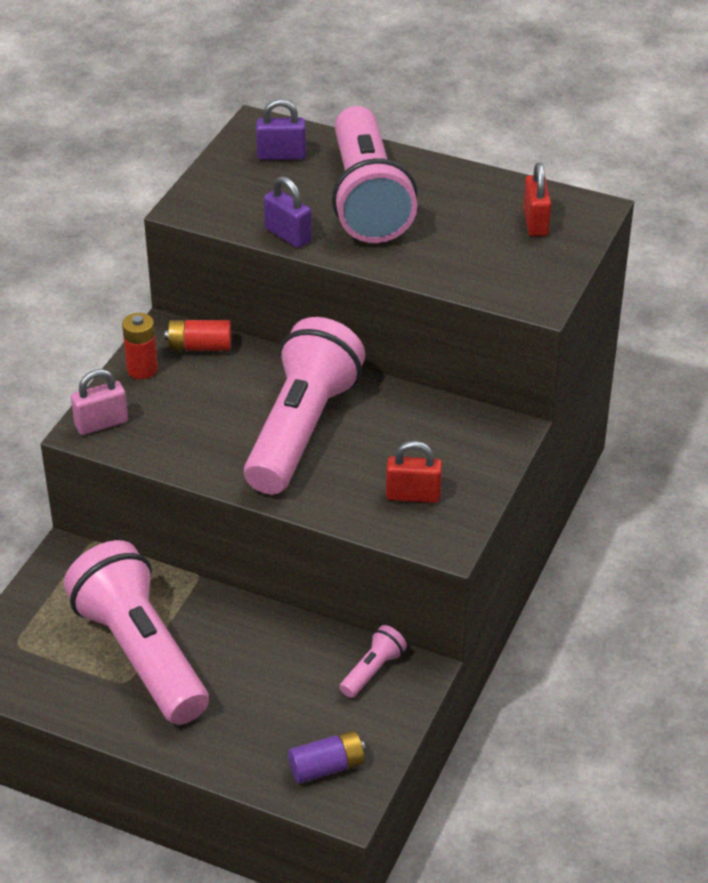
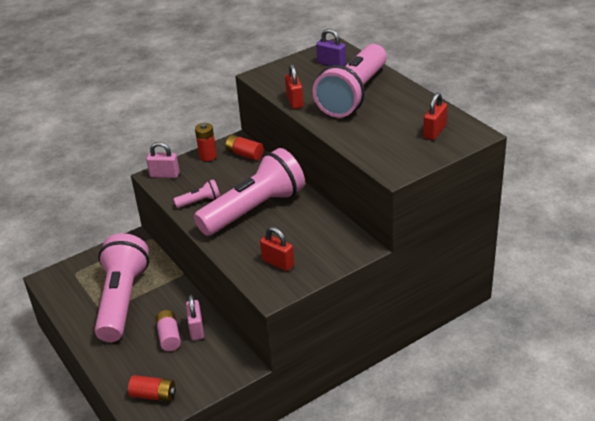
camera: 35 degrees right, 5 degrees down
purple padlock [264,176,312,248] -> red padlock [285,64,304,109]
purple battery [288,730,366,784] -> red battery [128,375,176,402]
pink flashlight [340,625,407,698] -> pink flashlight moved to [173,179,220,208]
none -> pink battery [156,310,181,351]
none -> pink padlock [186,295,204,340]

